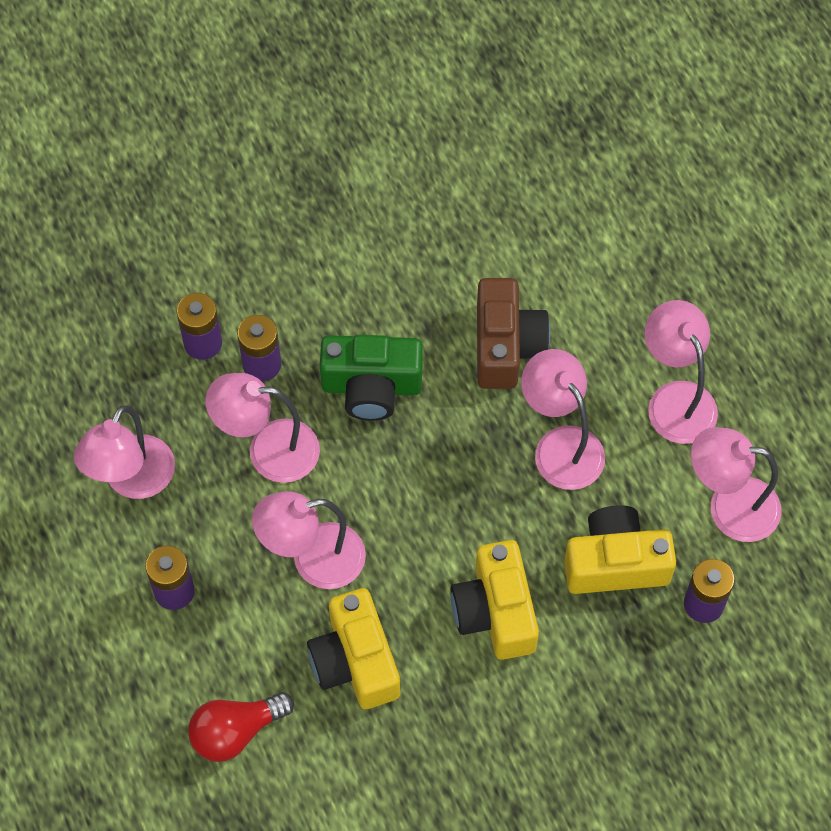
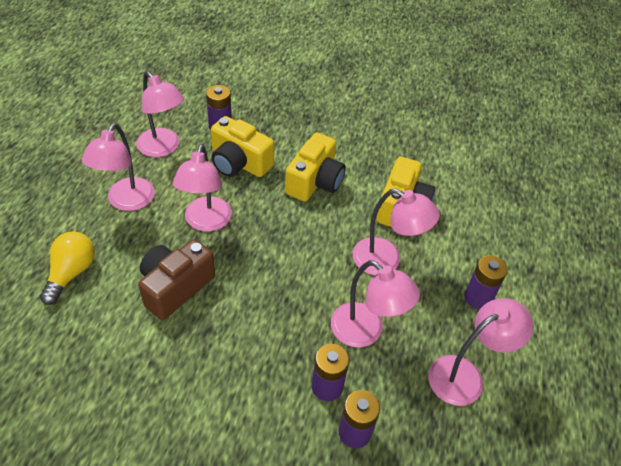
camera: 145 degrees left, 15 degrees down
red light bulb [188,692,294,762] -> none
green camera [320,335,423,421] -> none
none -> yellow light bulb [40,231,95,305]

